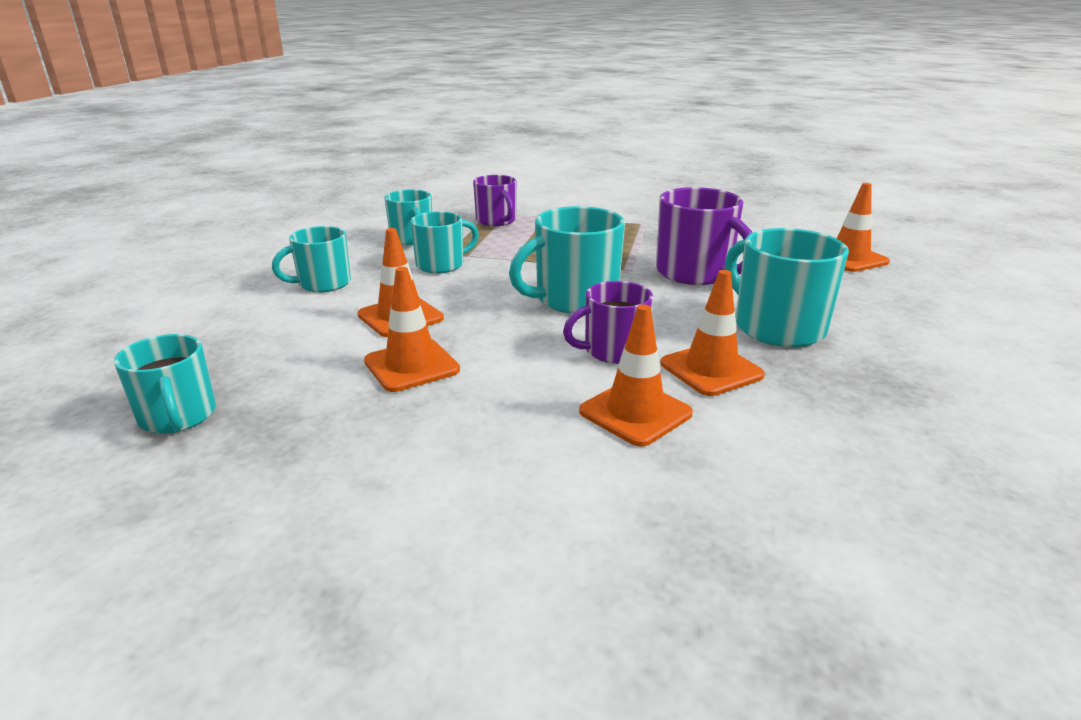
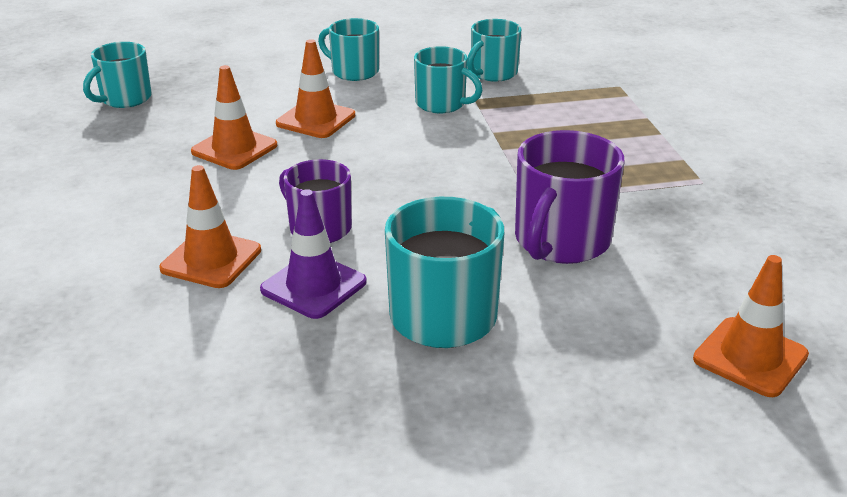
camera: 65 degrees right, 5 degrees up
purple mug [473,175,516,226] -> none
turquoise mug [509,206,625,314] -> none
orange traffic cone [660,270,765,396] -> purple traffic cone [260,189,367,319]

